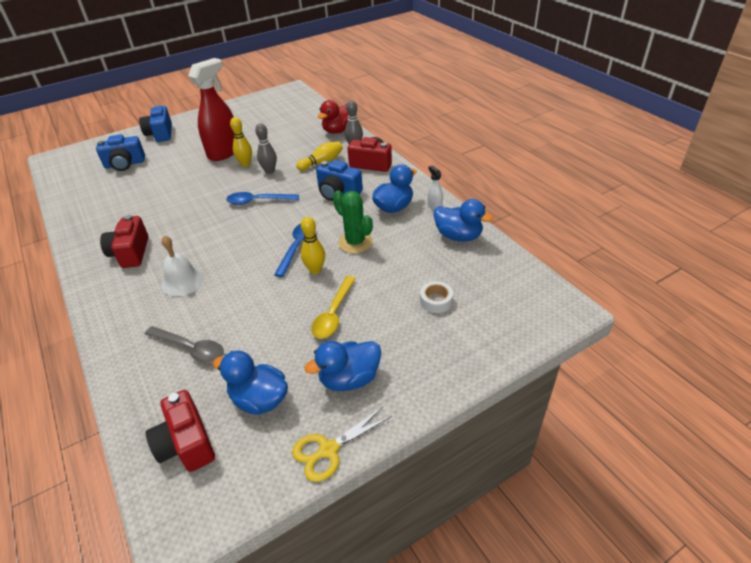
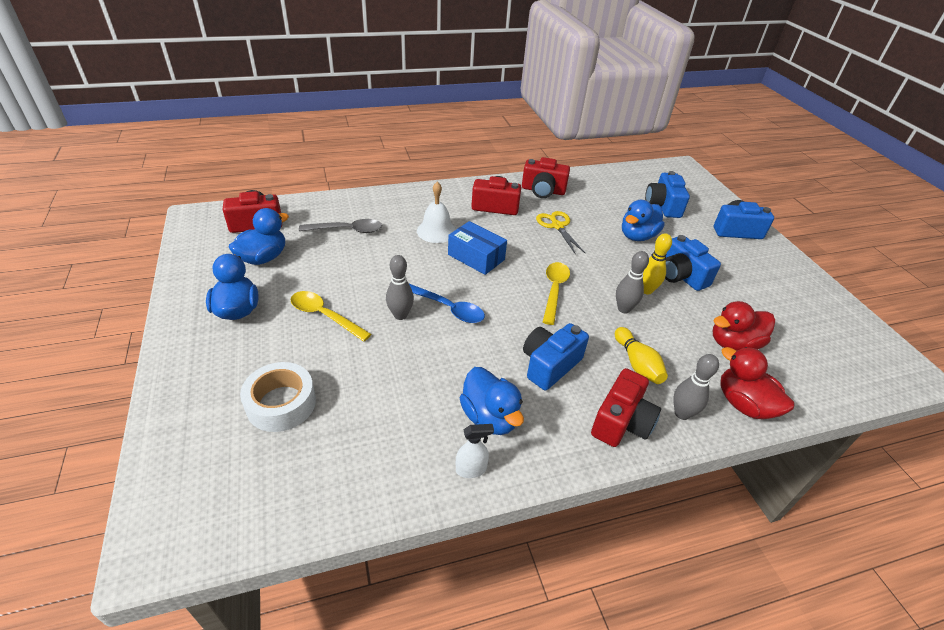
camera: 100 degrees right, 0 degrees up
grey spoon [145,326,224,363] -> grey spoon turned 135 degrees counterclockwise [299,219,382,233]
red spray bottle [188,58,234,161] -> blue camera [665,235,721,291]
blue spoon [226,192,299,205] -> yellow spoon [543,262,570,325]
yellow scissors [292,407,392,482] -> yellow scissors moved to [536,211,585,253]
yellow bowling pin [301,217,325,274] -> grey bowling pin [386,255,414,320]
green cactus [333,190,373,253] -> none
white tape [420,281,453,313] -> white tape [240,362,316,432], size x1.63
blue duck [433,199,493,242] -> blue duck moved to [622,200,665,241]
none -> blue box [448,221,507,275]
none -> red camera [522,157,570,198]
none -> red duck [713,301,775,350]

